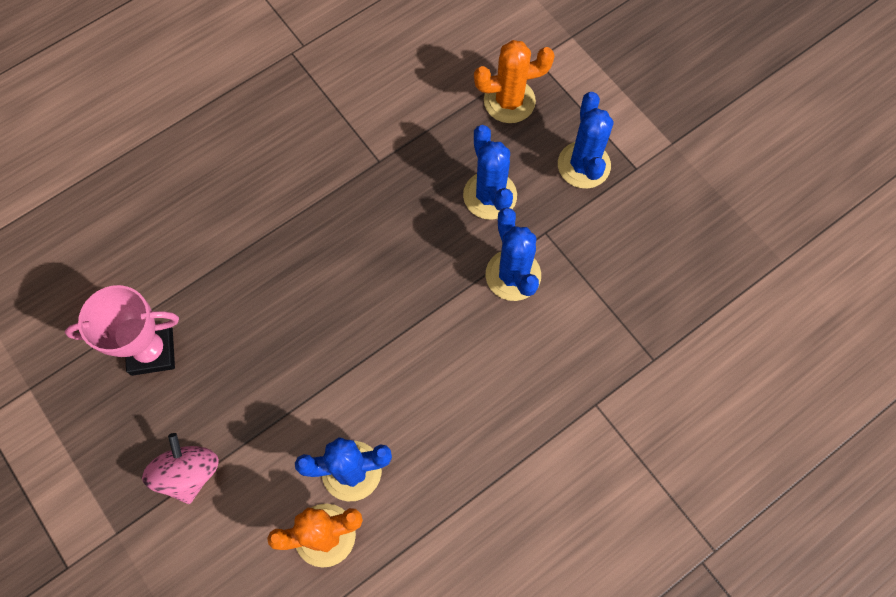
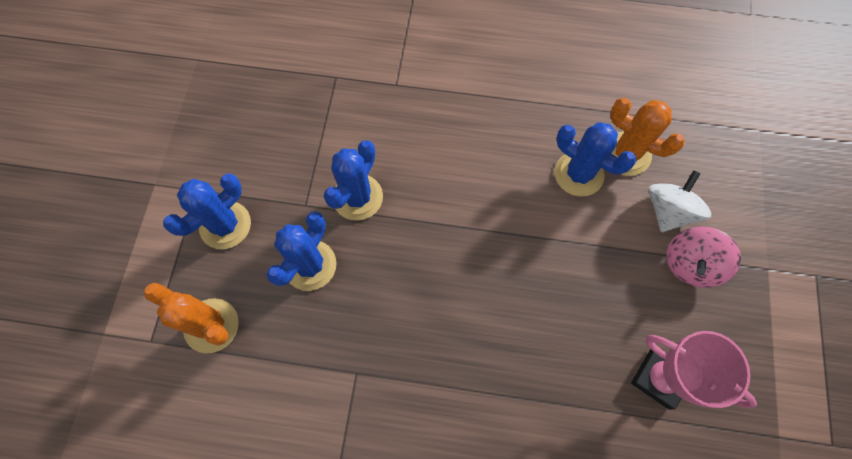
camera: 135 degrees left, 0 degrees up
none -> white spinning top [648,170,711,232]

